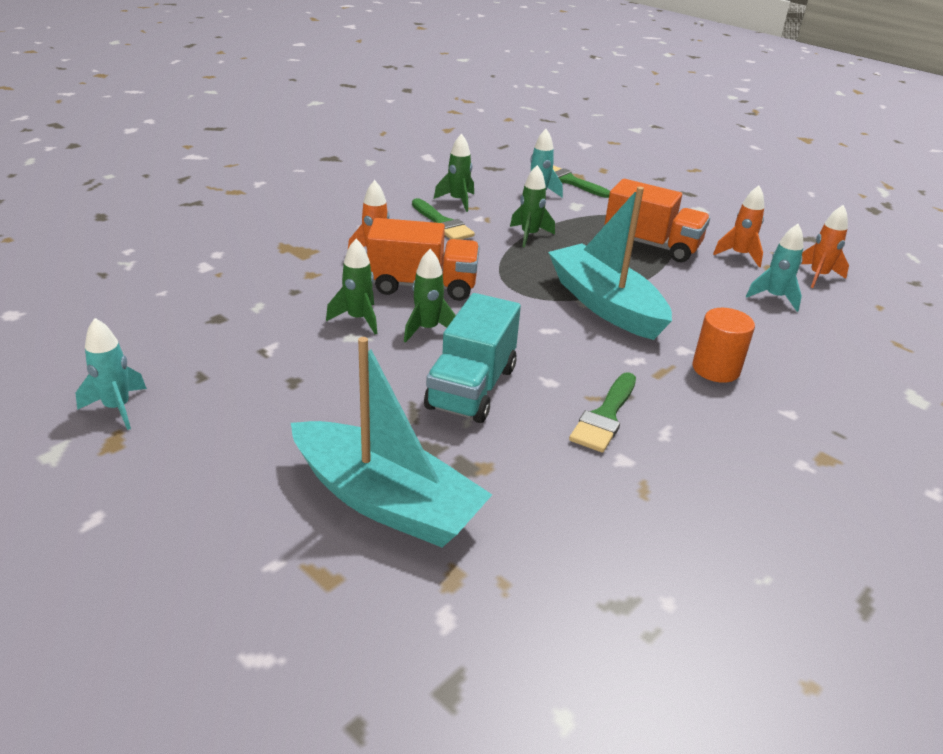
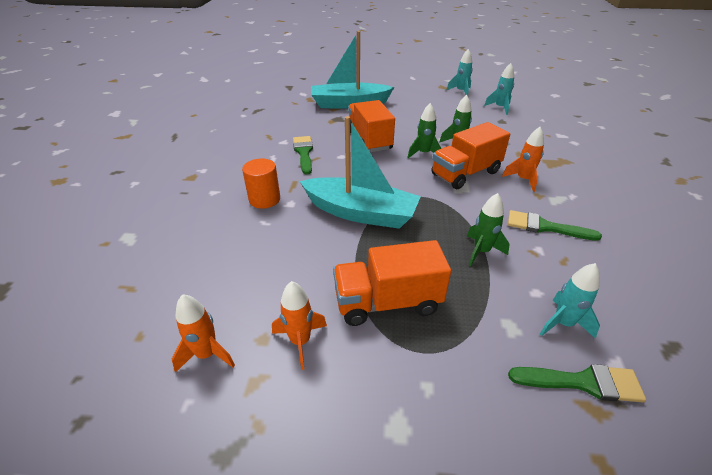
camera: 145 degrees right, 5 degrees up
turquoise truck [424,293,521,423] -> orange truck [348,100,395,152]
green rocket [434,133,474,212] -> none
turquoise rocket [746,224,803,312] -> turquoise rocket moved to [484,63,514,115]

